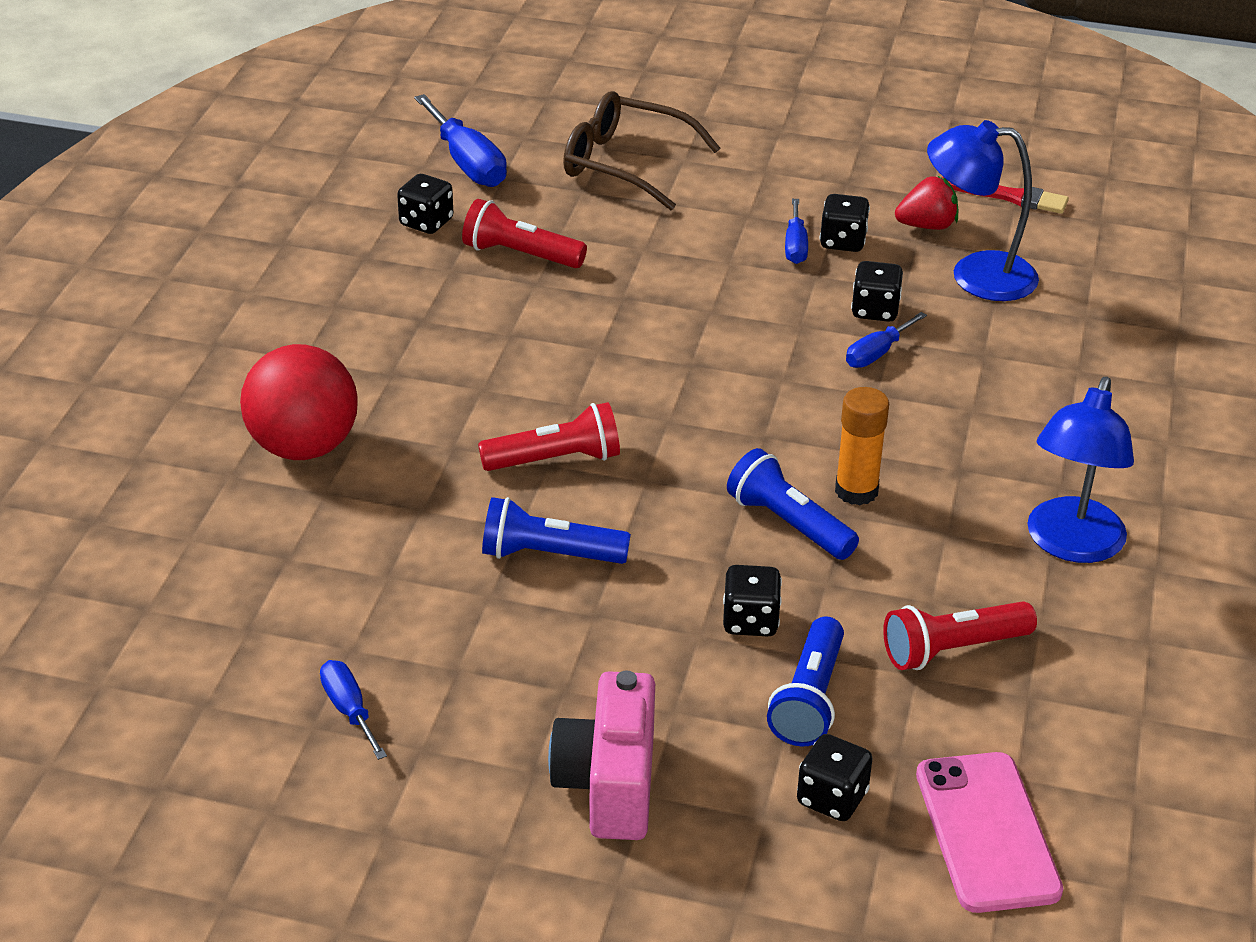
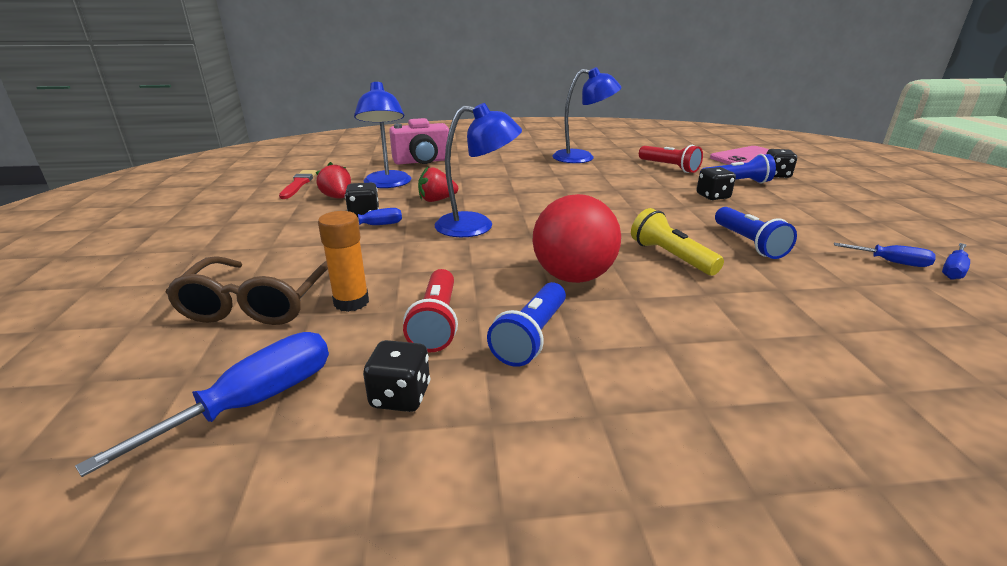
camera: 110 degrees left, 10 degrees down
red ball [240,344,358,460] -> red ball moved to [532,194,621,283]
red flashlight [478,402,620,471] -> yellow flashlight [631,208,724,276]
pink camera [548,671,655,840] -> pink camera moved to [389,118,449,164]
blue flashlight [727,448,859,560] -> blue flashlight moved to [487,282,566,367]
orange glue stick [835,387,889,505] -> orange glue stick moved to [318,211,369,312]
blue screwdriver [846,312,927,368] -> blue screwdriver moved to [834,243,935,267]
black dice [851,261,903,322] -> red strawberry [418,167,458,202]
none -> blue lamp [435,103,522,237]

